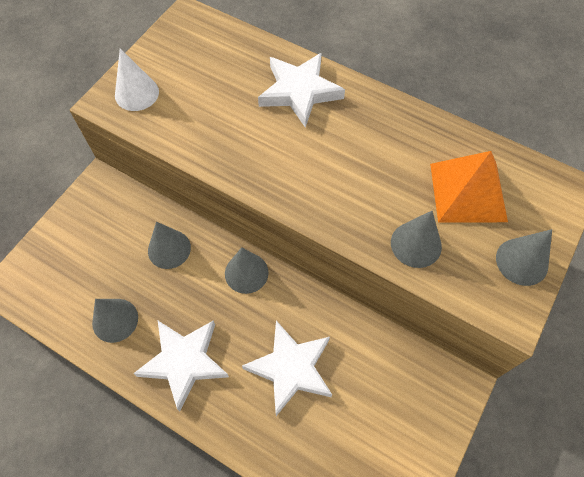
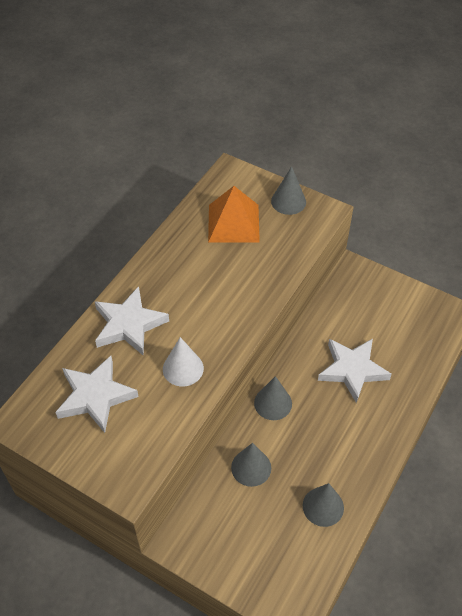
camera: 90 degrees left, 10 degrees down
white cone [115,48,159,111] -> white cone moved to [163,337,204,386]
white star [133,320,229,411] -> white star moved to [55,356,139,433]
grey cone [391,211,442,268] -> none

